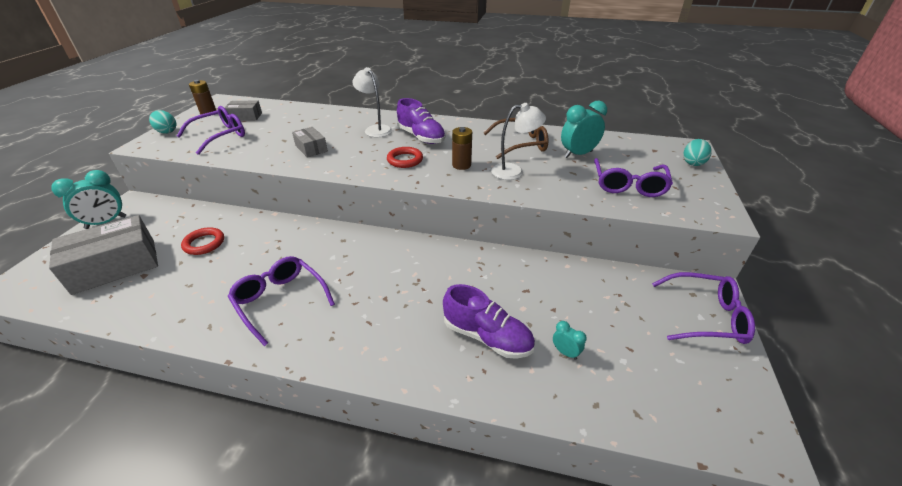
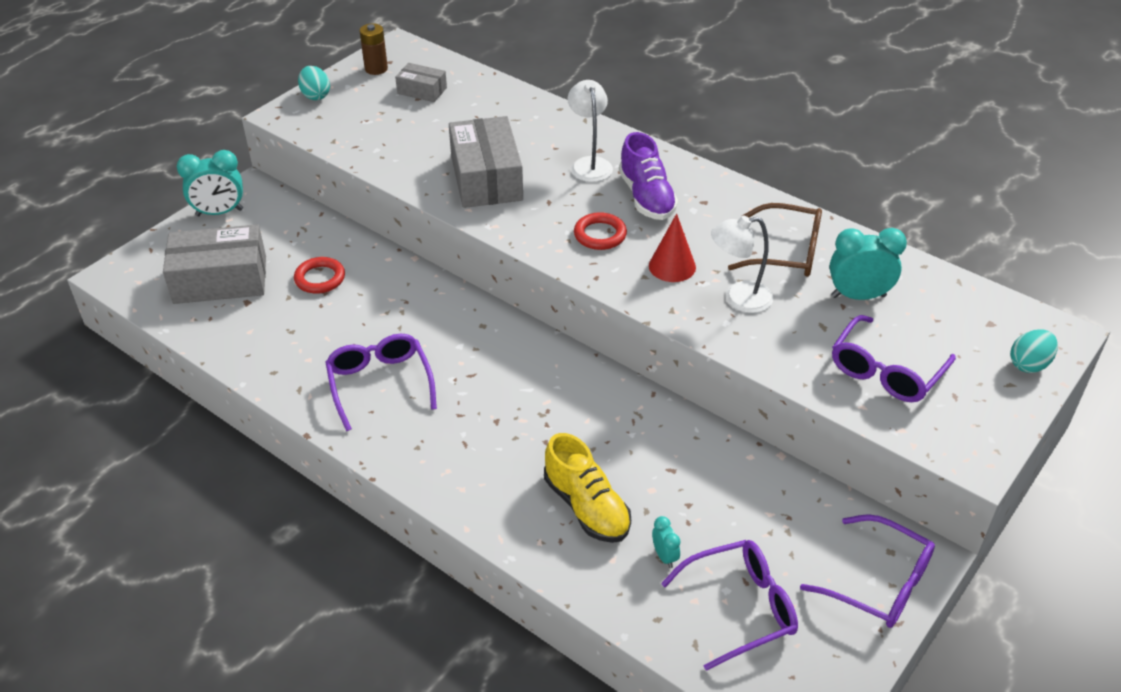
camera: 25 degrees right, 5 degrees up
purple glasses [177,106,245,155] -> purple glasses moved to [661,540,798,671]
grey box [292,127,328,158] -> grey box [449,116,523,208], size x1.92
purple shoe [443,284,535,359] -> yellow shoe [544,433,631,543]
brown battery [452,127,472,170] -> red cone [649,214,696,282]
white lamp [491,103,546,180] -> white lamp turned 150 degrees clockwise [711,216,773,313]

